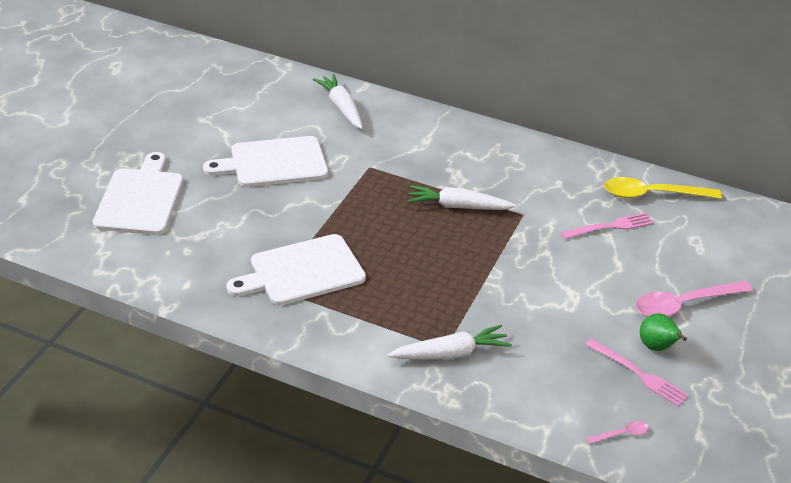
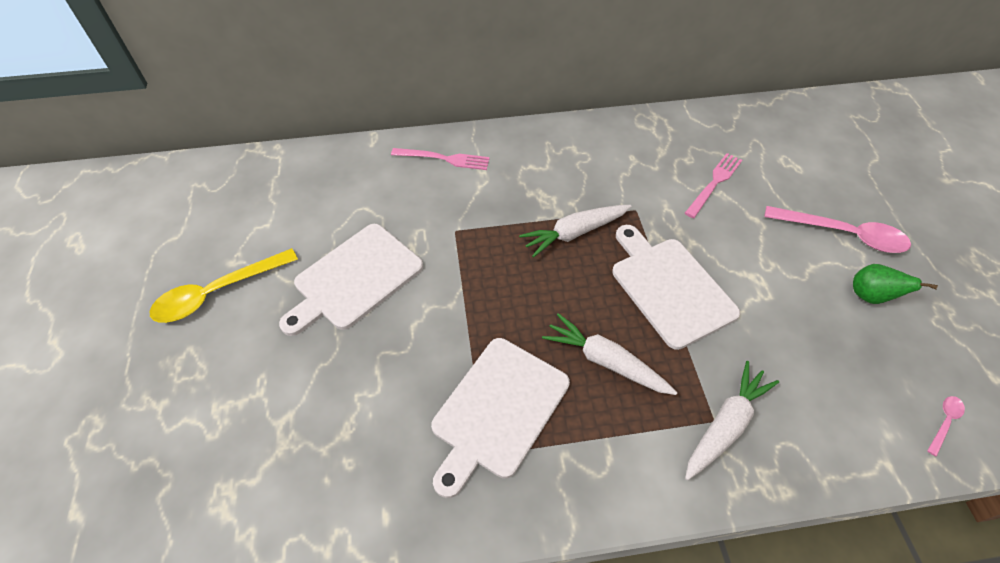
camera: 30 degrees left, 15 degrees up
white cutting board [93,152,183,235] -> white cutting board moved to [612,225,740,350]
white carrot [313,74,363,129] -> white carrot moved to [542,313,678,395]
pink fork [585,339,689,407] -> pink fork moved to [391,148,490,170]
yellow spoon [604,177,722,199] -> yellow spoon moved to [150,248,298,323]
pink spoon [636,281,753,317] -> pink spoon turned 105 degrees counterclockwise [764,206,911,253]

